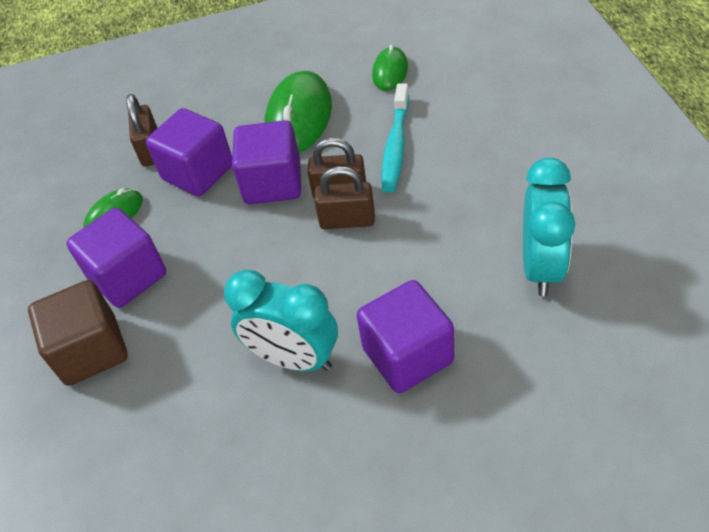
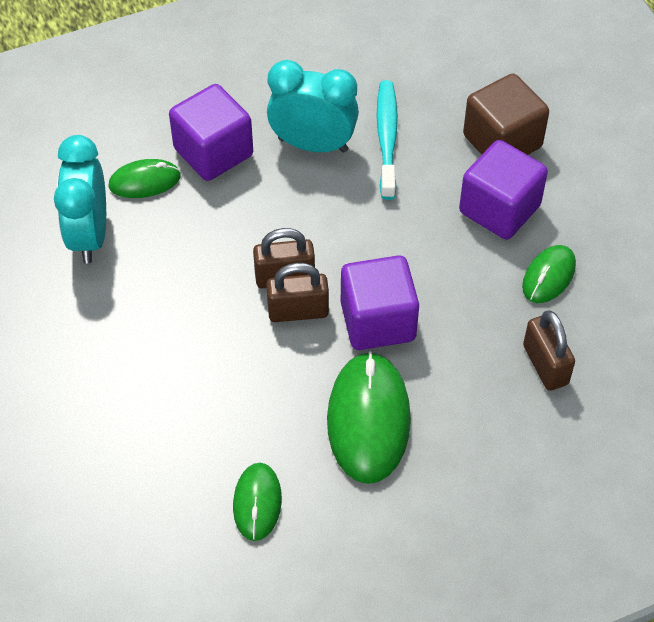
camera: 165 degrees right, 5 degrees up
purple cube [146,108,232,196] -> none
turquoise toothbrush [382,83,409,193] -> turquoise toothbrush moved to [377,80,398,200]
none -> green mouse [108,159,181,198]

